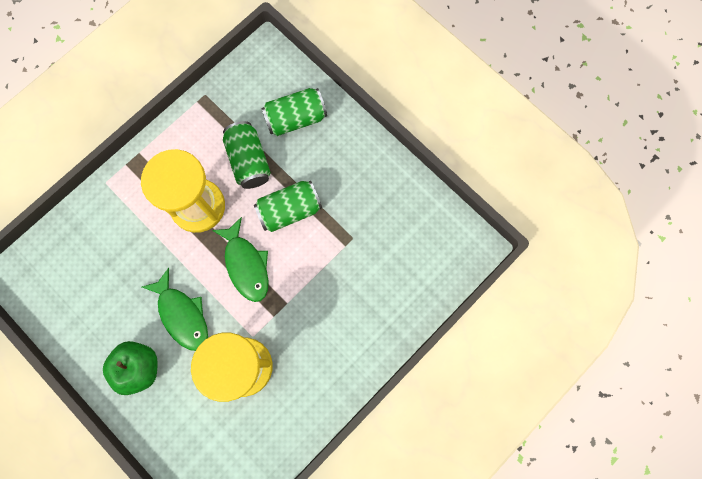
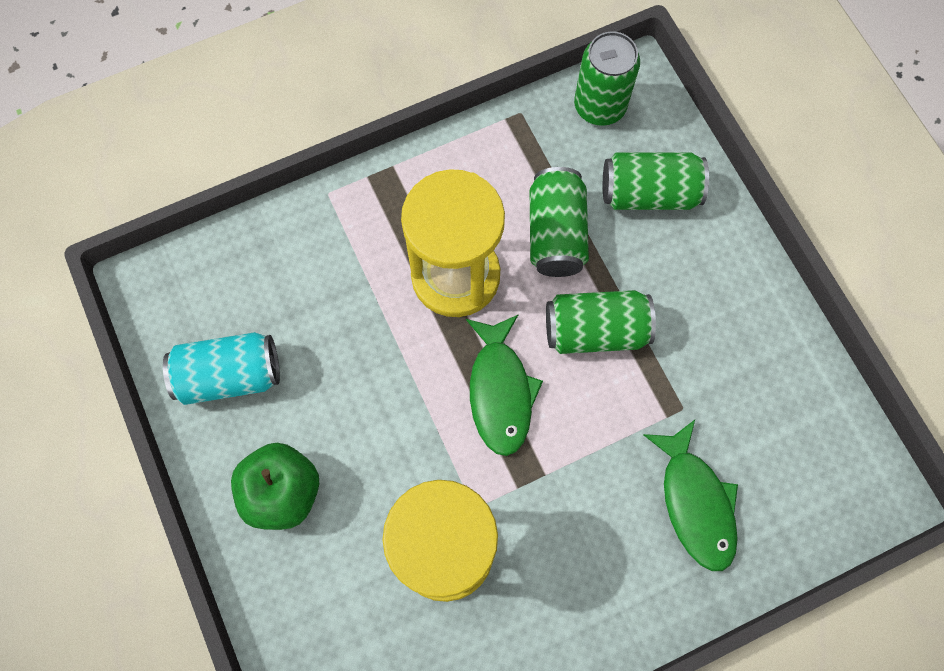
camera: 20 degrees right, 5 degrees down
green fish [142,268,208,351] -> green fish moved to [643,420,738,571]
none -> turquoise can [163,332,280,405]
none -> green can [574,31,640,126]

